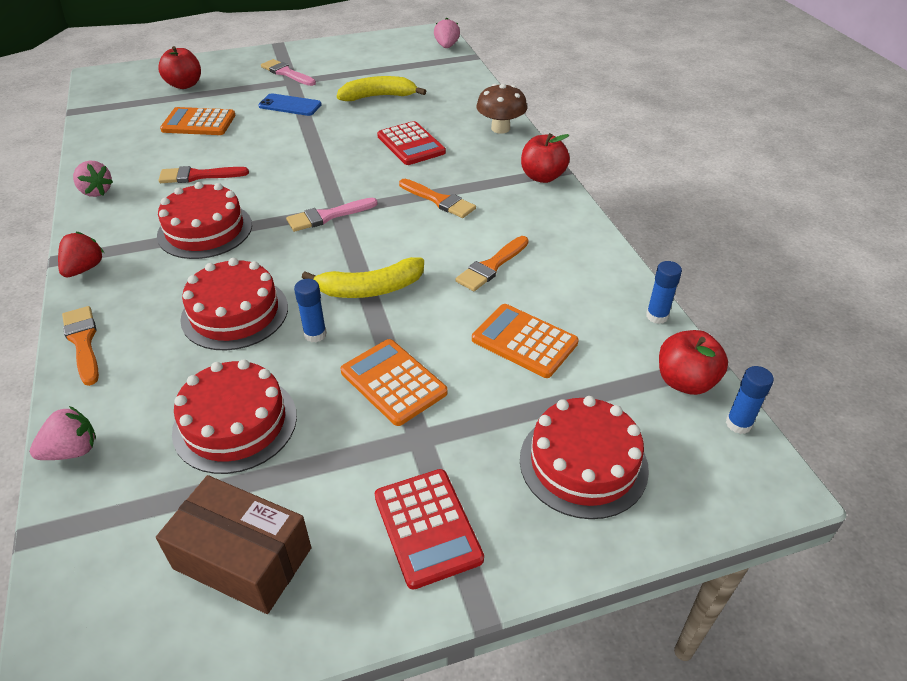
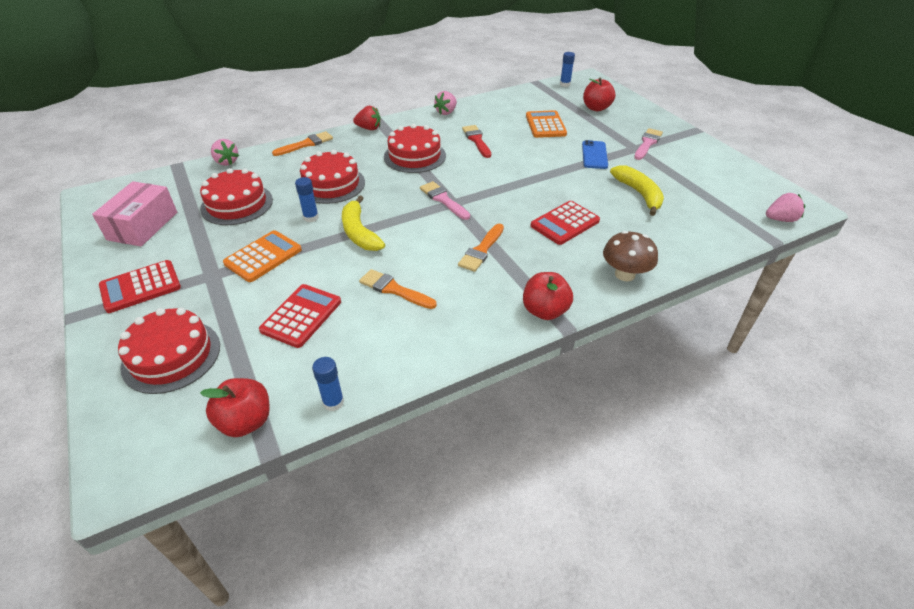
camera: 80 degrees right, 0 degrees up
brown box [156,475,311,614] -> pink box [92,181,177,247]
orange calculator [472,304,579,378] -> red calculator [259,284,341,348]
blue glue stick [726,366,774,434] -> blue glue stick moved to [560,52,575,87]

